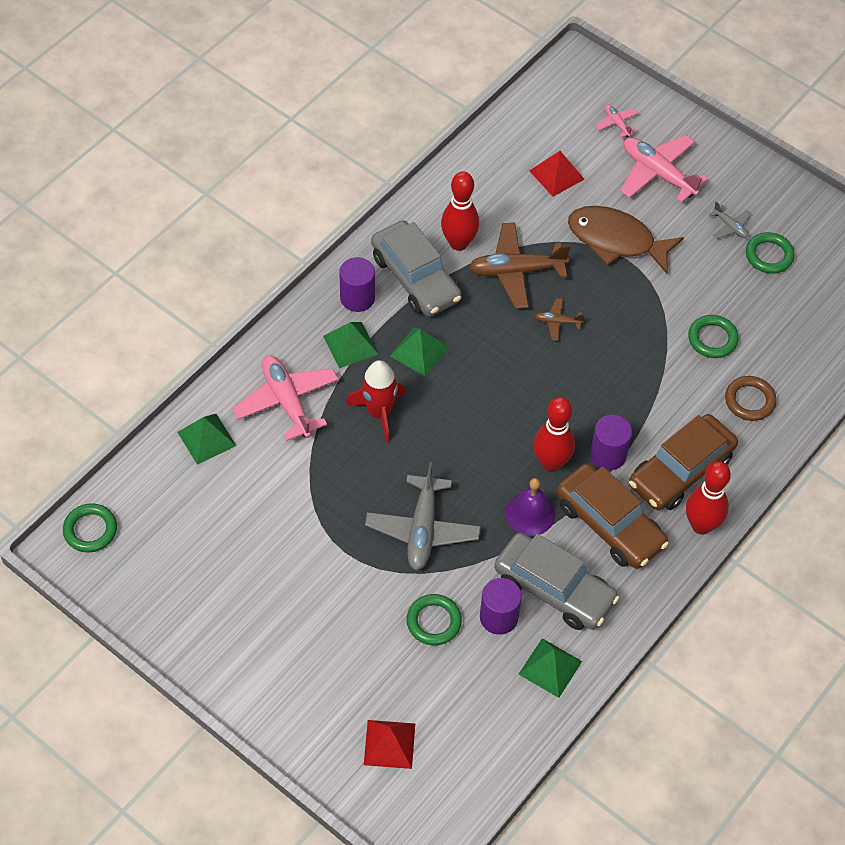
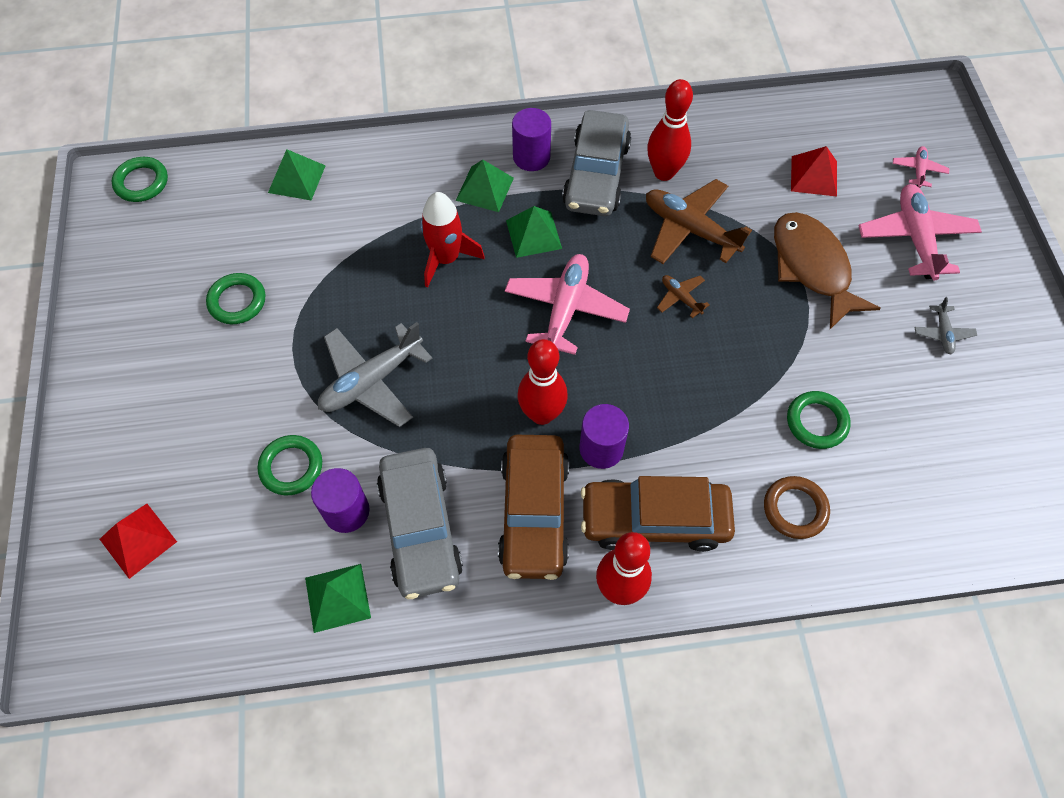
camera: 45 degrees right, 5 degrees up
pink plane [232,355,339,441] -> pink plane moved to [505,254,630,355]
purple bell [506,478,555,536] -> none
green ring [746,232,795,274] -> green ring moved to [206,273,265,324]

